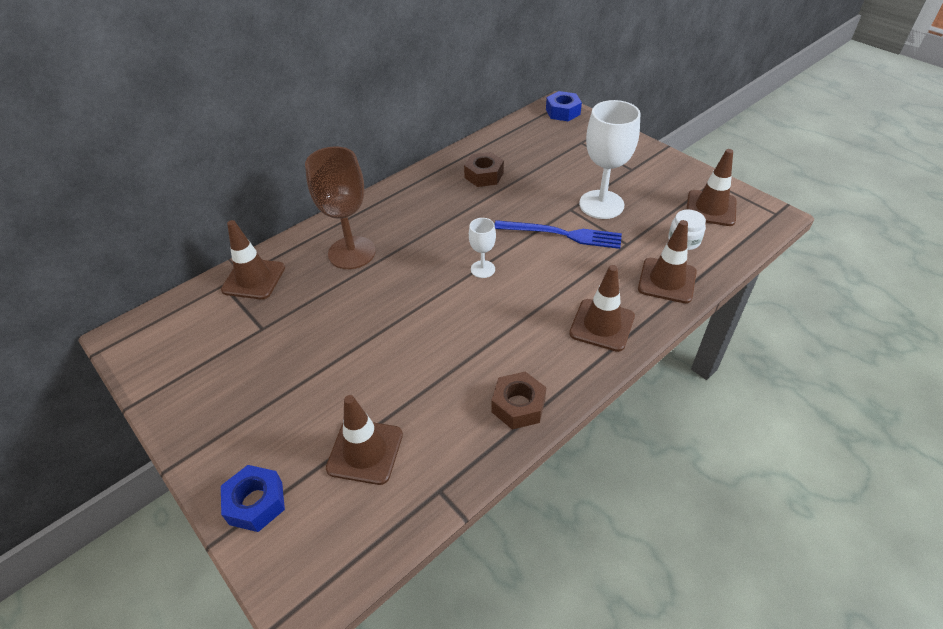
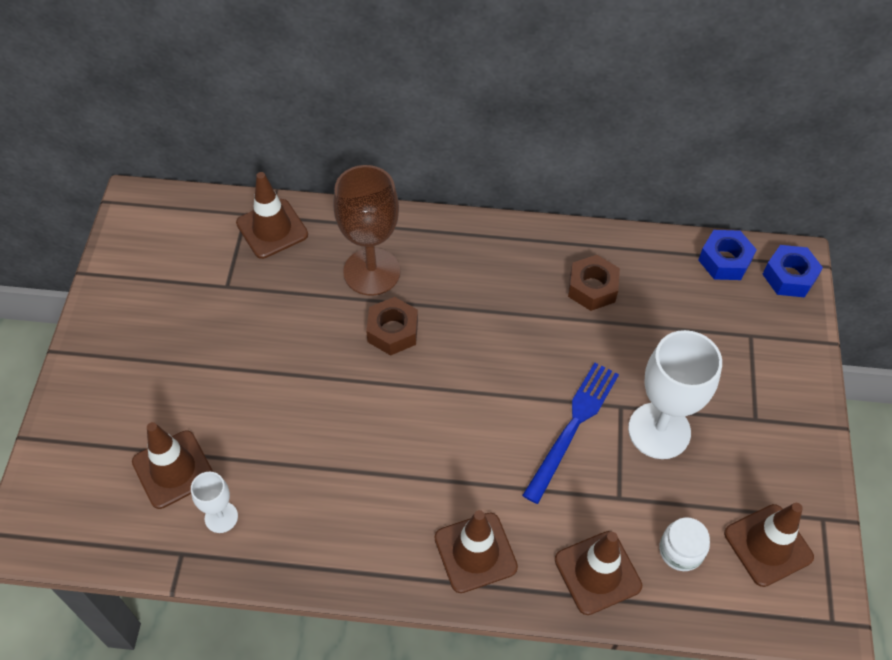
camera: 45 degrees right, 10 degrees up
blue nut [221,465,285,532] -> blue nut moved to [698,230,757,280]
white goblet [469,218,496,278] -> white goblet moved to [191,472,238,533]
brown nut [492,372,547,430] -> brown nut moved to [366,297,418,356]
blue fork [494,220,622,249] -> blue fork turned 120 degrees counterclockwise [522,363,619,504]

